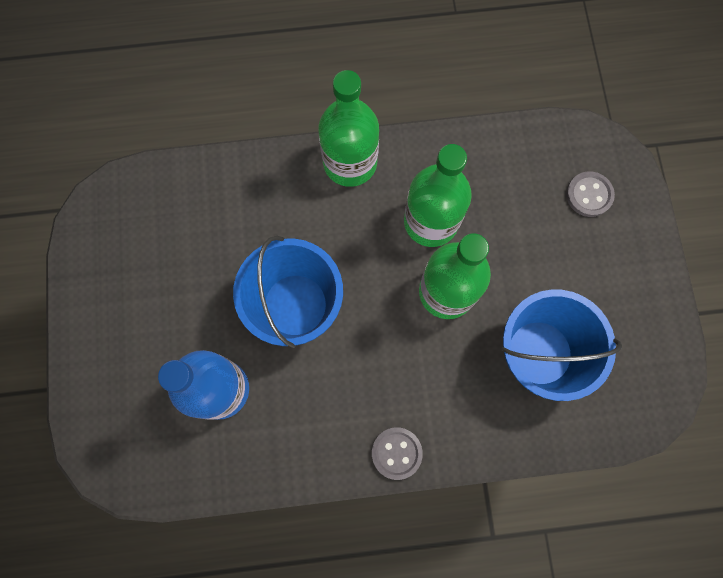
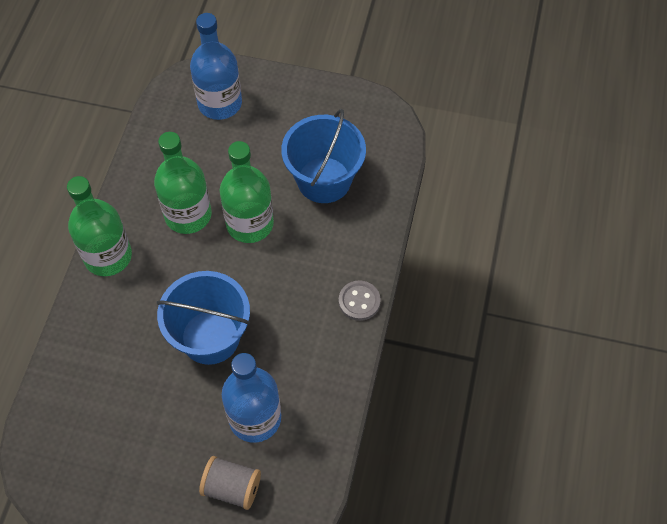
camera: 70 degrees left, 15 degrees down
grey button [566,171,615,217] -> blue bottle [190,13,242,120]
none -> grey spool [199,456,261,510]

